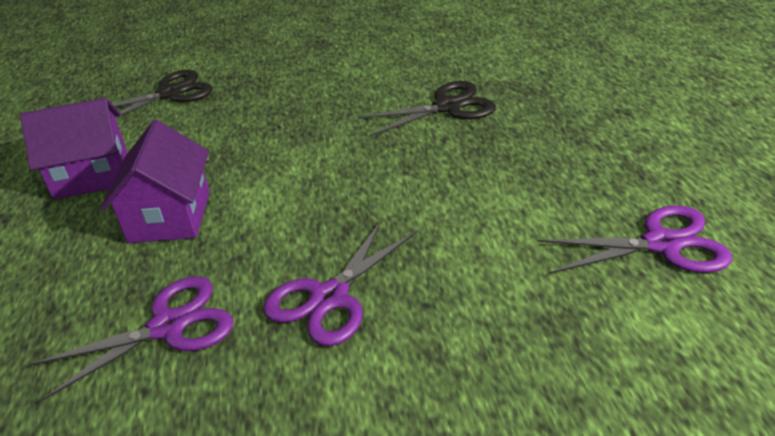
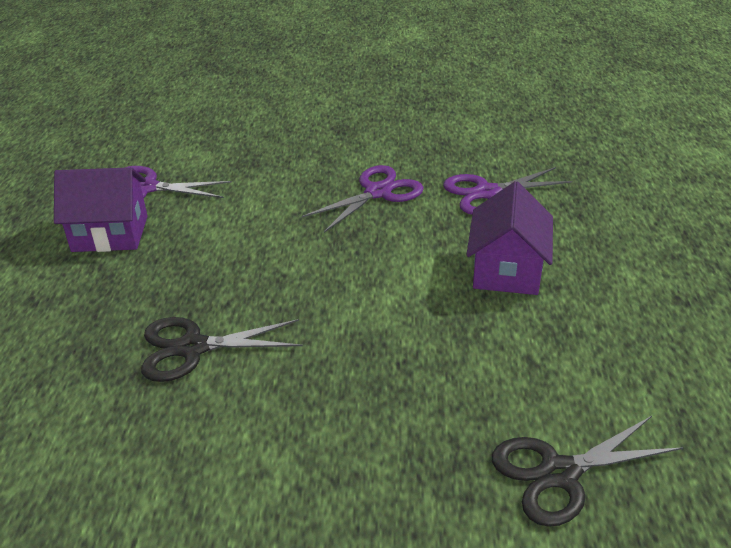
camera: 170 degrees left, 0 degrees up
purple house [20,98,128,200] -> purple house moved to [54,167,148,252]

